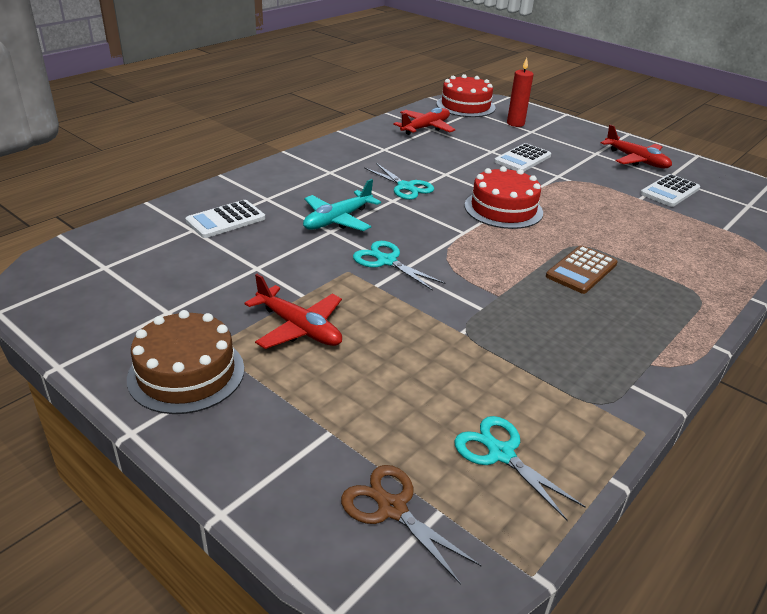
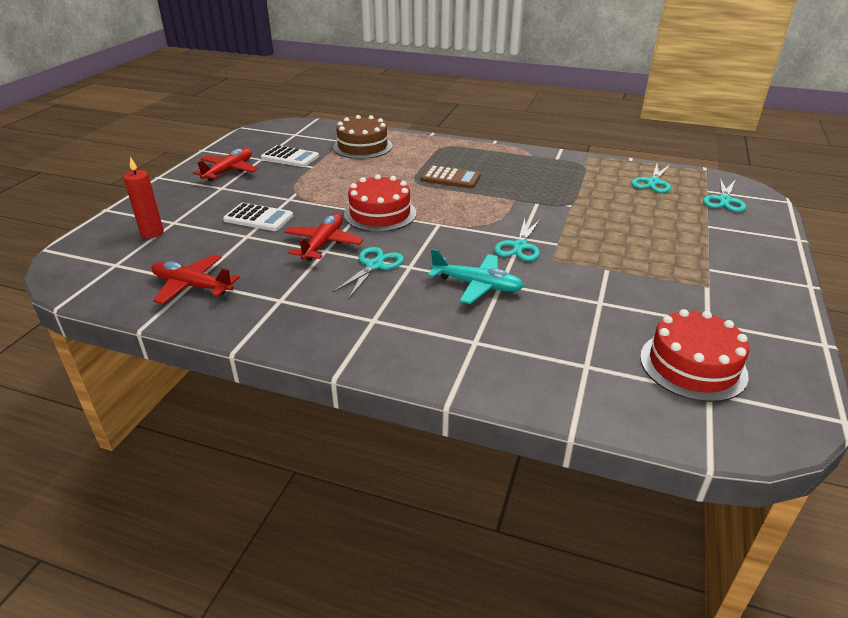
camera: 110 degrees left, 0 degrees up
brown cake [127,310,244,414] -> brown cake moved to [333,115,393,159]
white calculator [185,200,265,238] -> none
red plane [245,274,342,349] -> red plane moved to [284,213,364,261]
brown scissors [341,465,482,585] -> turquoise scissors [703,178,746,212]
red cake [437,74,495,117] -> red cake moved to [640,309,749,402]

